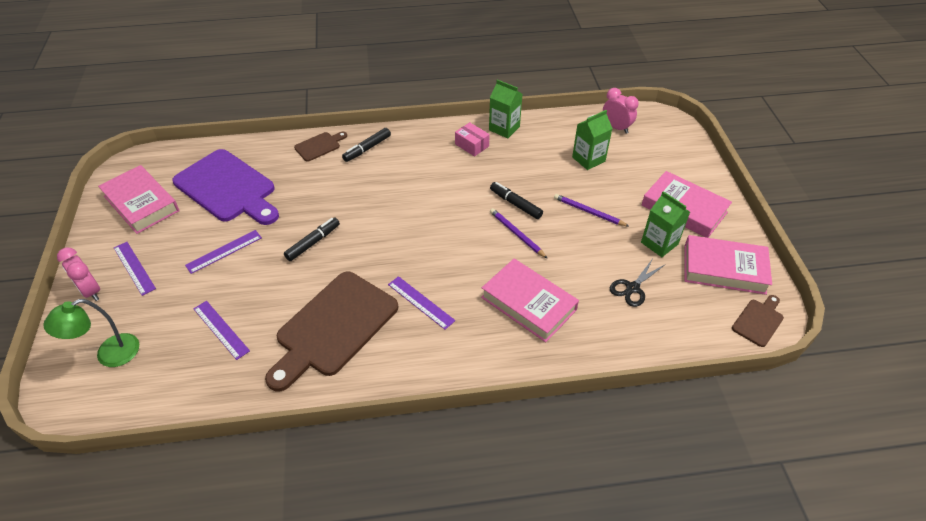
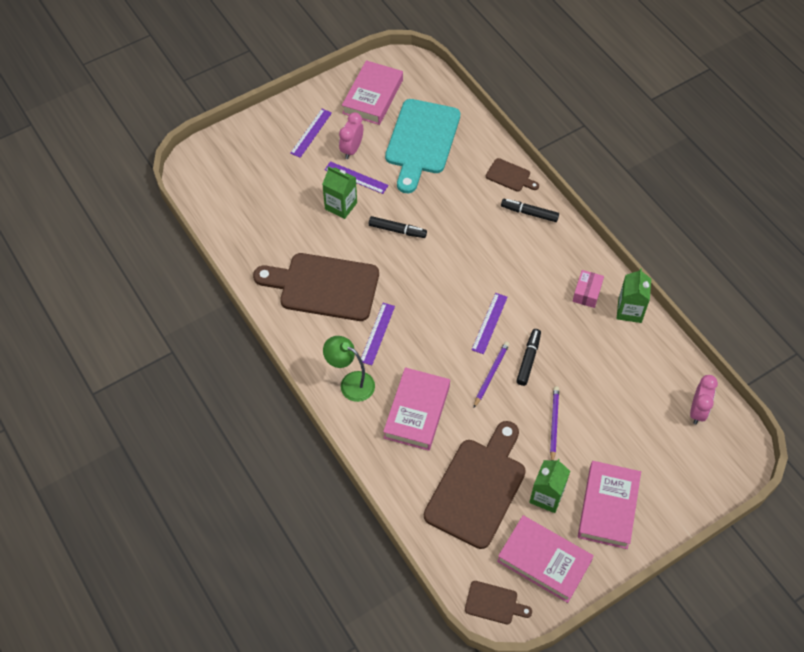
camera: 65 degrees right, 10 degrees up
green lamp [43,299,139,367] -> green lamp moved to [323,336,375,402]
pink clock [57,248,100,301] -> pink clock moved to [339,112,363,159]
purple cutting board [172,149,279,225] -> turquoise cutting board [385,99,460,193]
purple ruler [193,301,250,360] -> purple ruler moved to [471,293,507,354]
green carton [572,110,613,170] -> green carton moved to [322,166,357,219]
black scissors [610,259,664,307] -> brown cutting board [424,421,526,549]
pink book [684,235,772,295] -> pink book turned 45 degrees counterclockwise [497,515,594,603]

